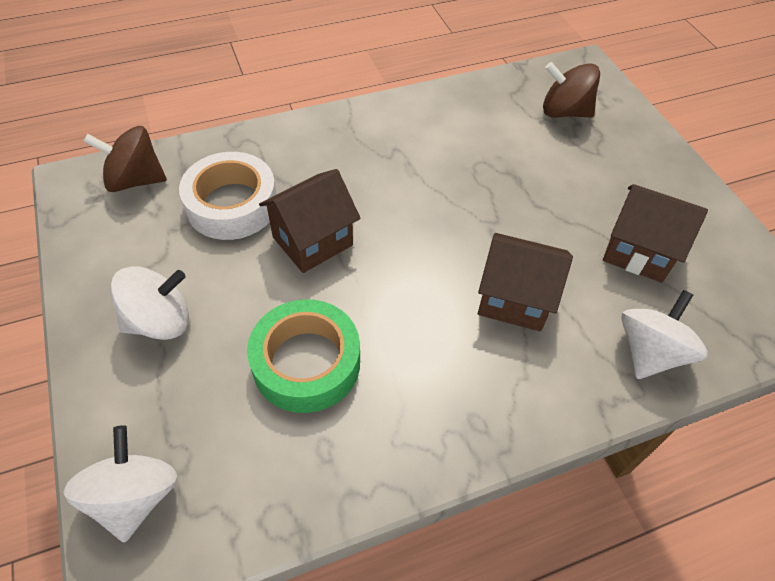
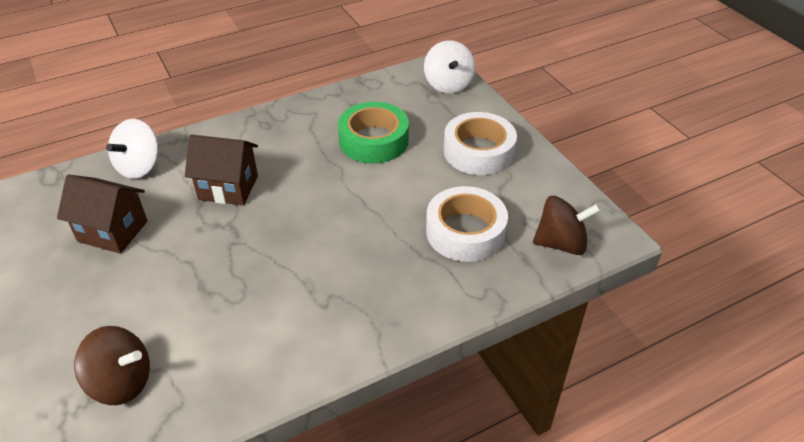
camera: 175 degrees right, 10 degrees down
white spinning top [110,266,189,340] -> white tape [444,112,517,175]
brown house [259,169,361,273] -> none

